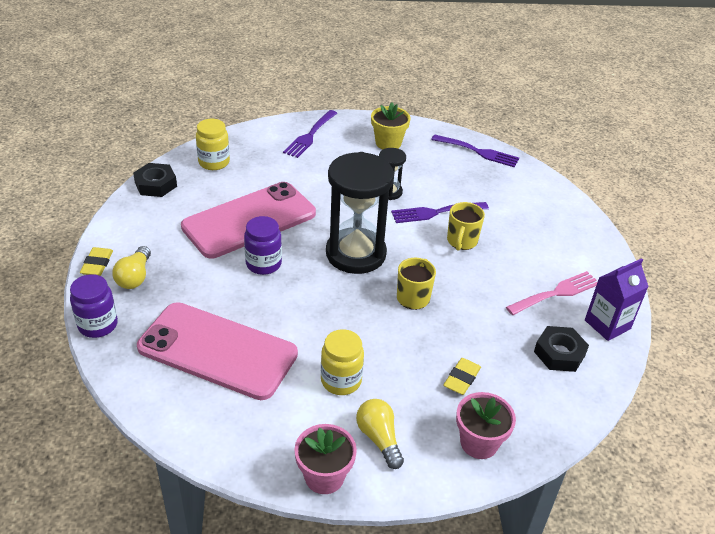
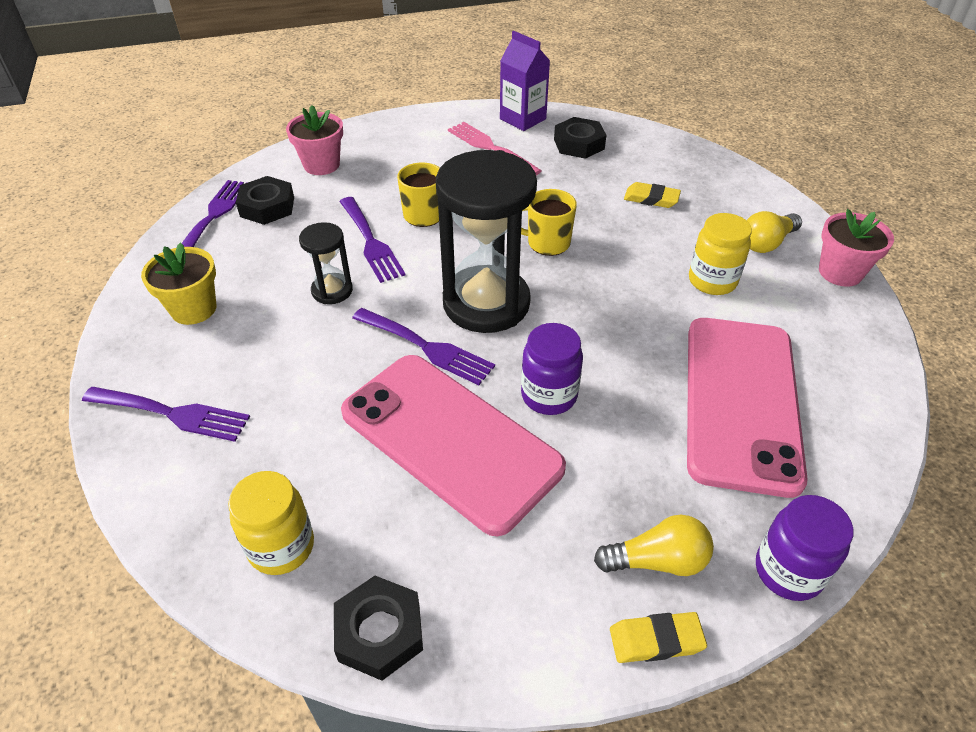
camera: 100 degrees left, 5 degrees up
pink flower pot [456,392,516,459] -> pink flower pot moved to [286,105,343,175]
none -> black nut [236,176,294,225]
none -> purple fork [352,308,495,385]

